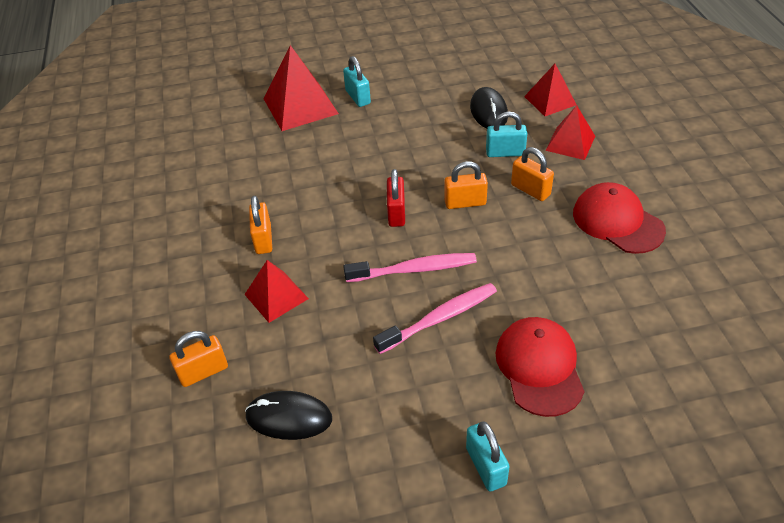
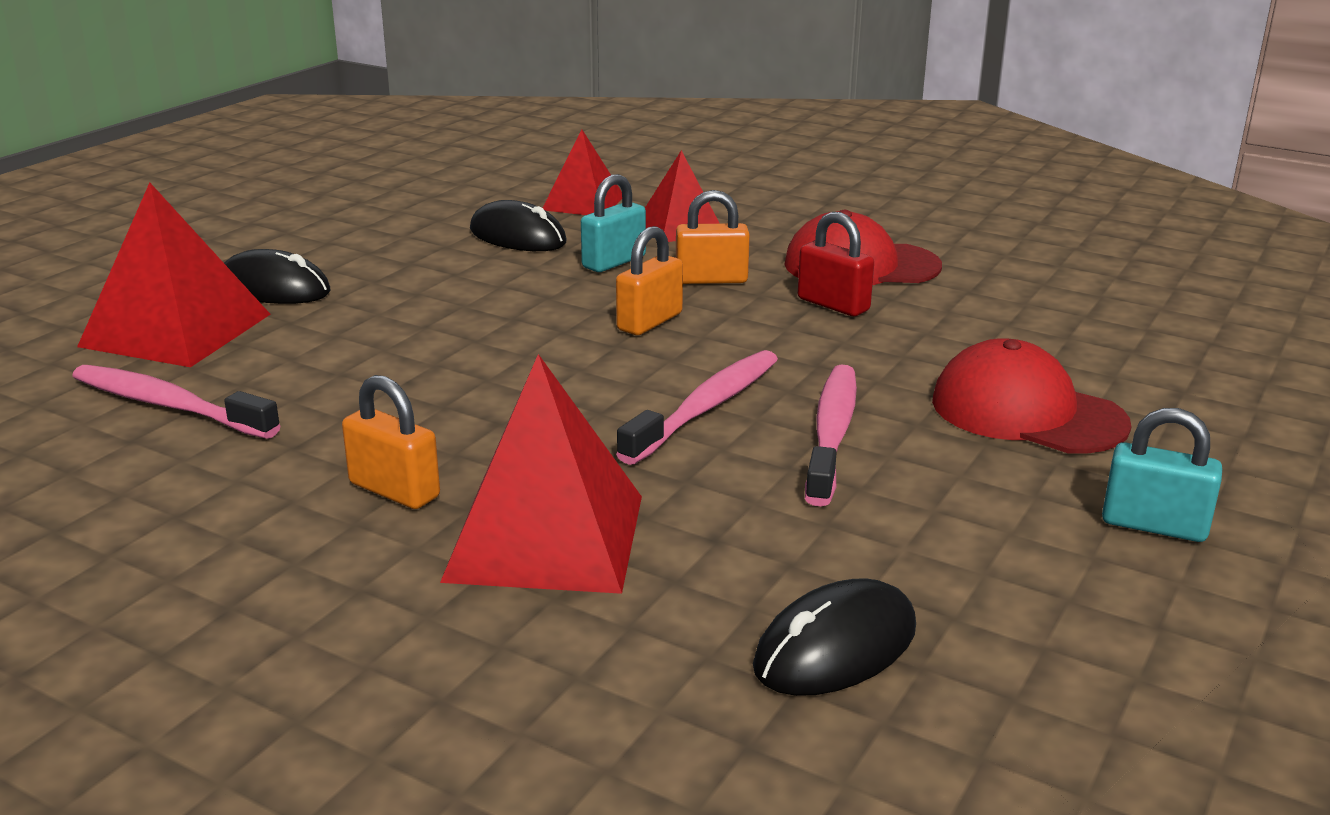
camera: 50 degrees left, 20 degrees down
orange padlock [170,331,228,387] -> none
red pyramid [244,260,309,323] -> red pyramid [440,354,642,594], size x1.62
turquoise padlock [343,56,371,107] -> black mouse [224,249,331,304]
red padlock [387,169,405,227] -> red padlock moved to [798,212,874,316]
none -> pink toothbrush [72,365,281,439]

